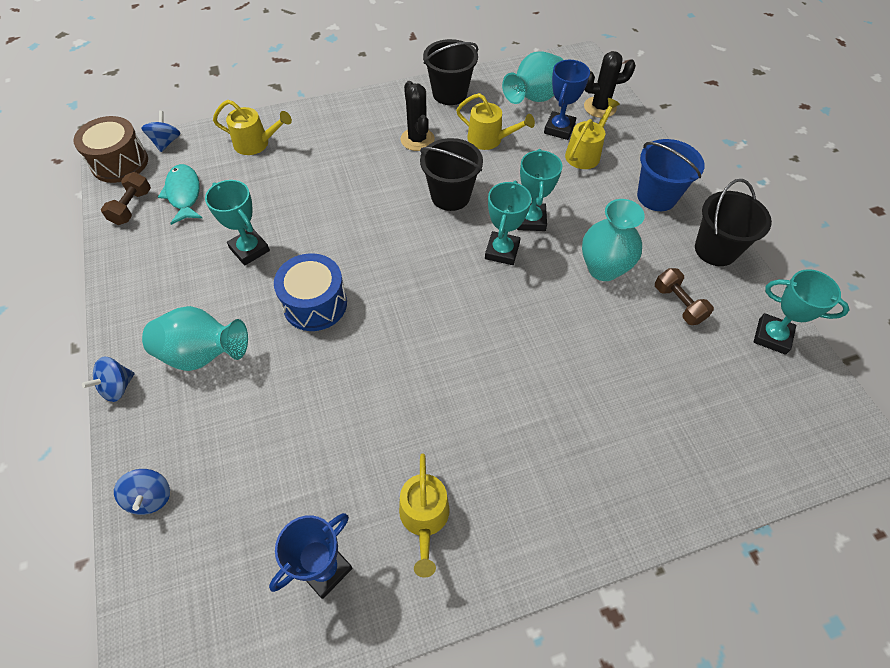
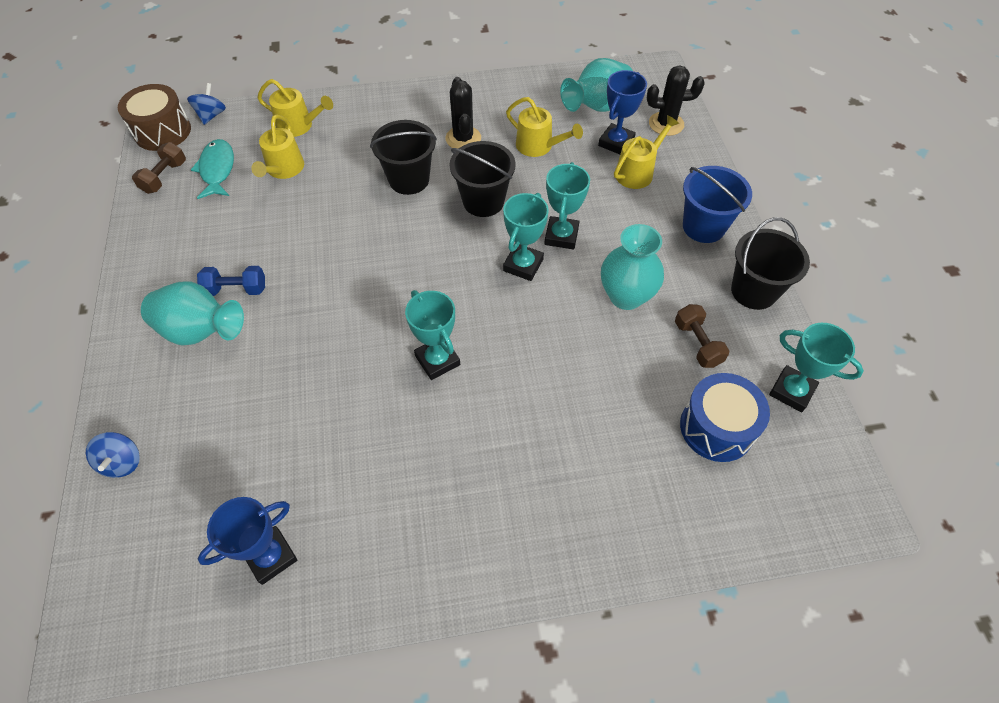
camera: 10 degrees right, 0 degrees up
blue spinning top [82,356,135,402] -> none
turquoise trophy [205,180,270,266] -> turquoise trophy moved to [405,290,460,380]
blue drum [274,253,347,331] -> blue drum moved to [680,373,770,462]
yellow watering can [399,454,450,578] -> yellow watering can moved to [251,115,304,179]
black bucket [423,39,478,105] -> black bucket moved to [370,120,437,195]
none -> blue dumbbell [197,266,265,296]

